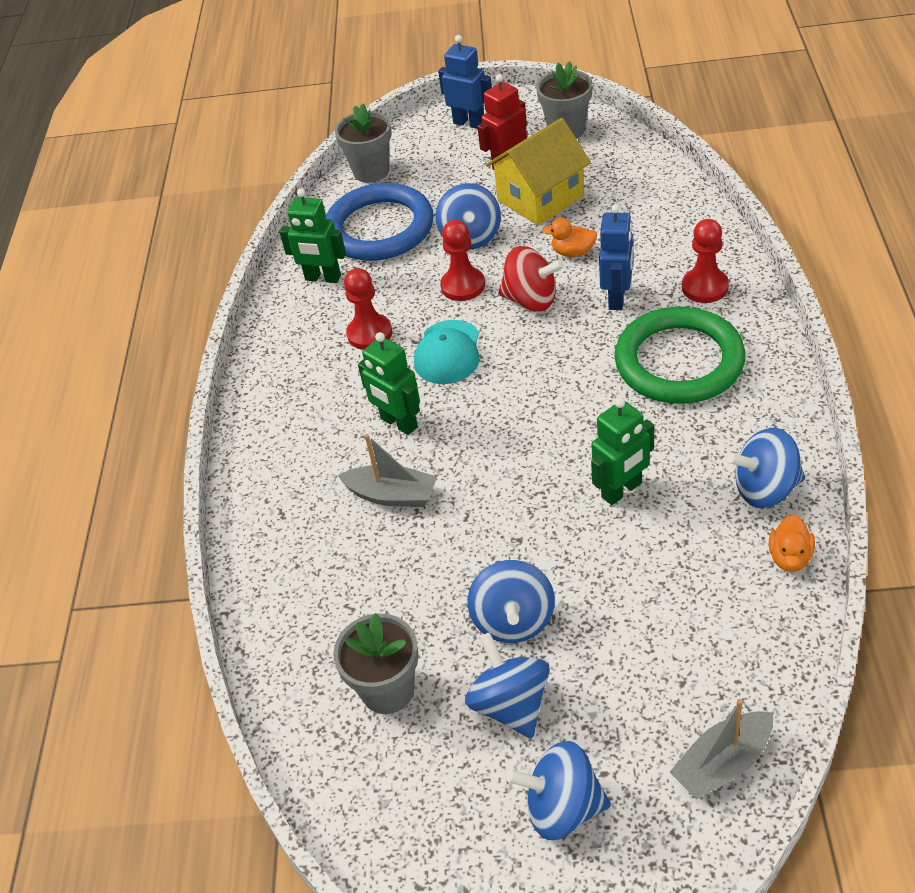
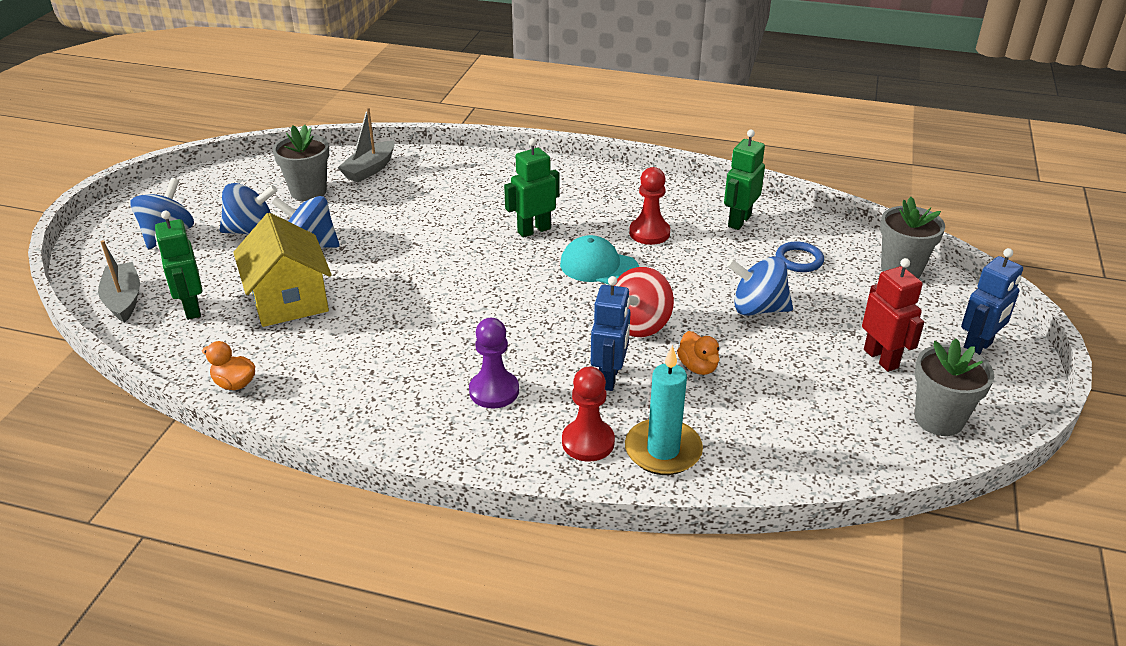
camera: 100 degrees right, 10 degrees down
blue ring [326,183,433,261] -> blue ring [776,242,824,272], size x0.43
grey boat [338,434,437,507] -> grey boat moved to [338,107,394,182]
red pawn [440,220,485,301] -> none
yellow house [486,118,591,226] -> yellow house moved to [233,213,332,327]
orange duck [542,218,597,257] -> orange duck turned 135 degrees clockwise [677,331,720,375]
green robot [591,398,654,505] -> green robot moved to [155,211,202,320]
blue robot [599,204,633,310] -> blue robot turned 105 degrees counterclockwise [591,276,631,391]
green ring [615,307,745,404] -> purple pawn [469,318,519,408]
blue spinning top [727,428,805,508] -> none
none -> turquoise candle [625,345,703,475]

